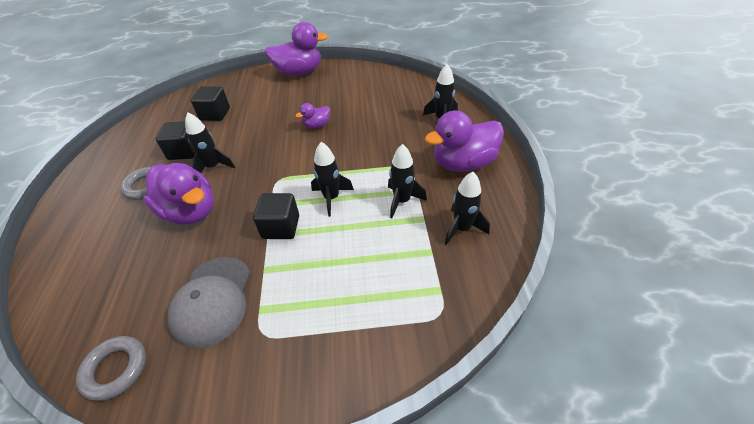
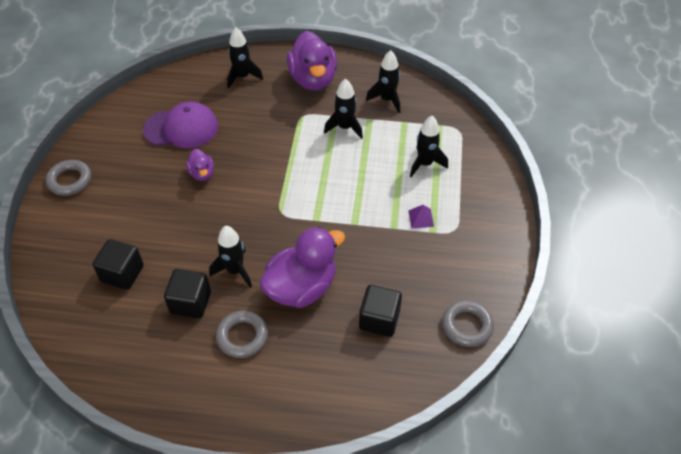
camera: 80 degrees left, 5 degrees up
grey cap [168,257,250,349] -> none
black cube [253,193,299,239] -> black cube moved to [359,285,402,337]
purple duck [265,22,328,76] -> grey ring [46,160,91,196]
black rocket [311,142,354,217] -> black rocket moved to [410,116,448,177]
none -> purple cap [143,101,218,148]
none -> purple pyramid [408,205,434,228]

